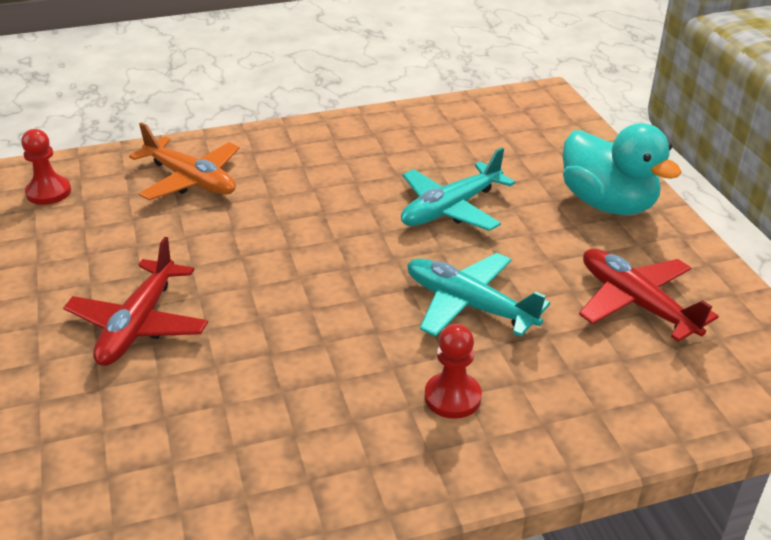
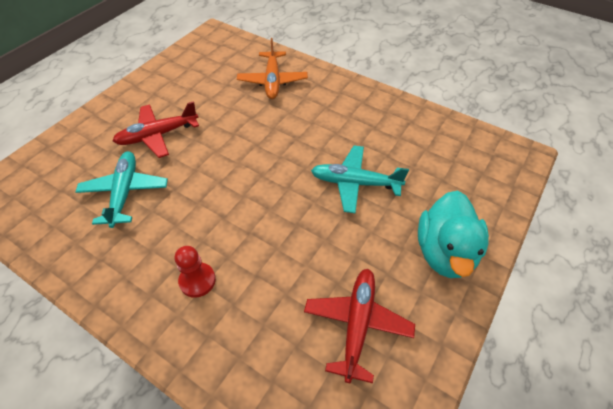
camera: 50 degrees right, 15 degrees up
red pawn [21,129,71,205] -> none
turquoise plane [407,253,550,337] -> turquoise plane moved to [75,151,168,228]

